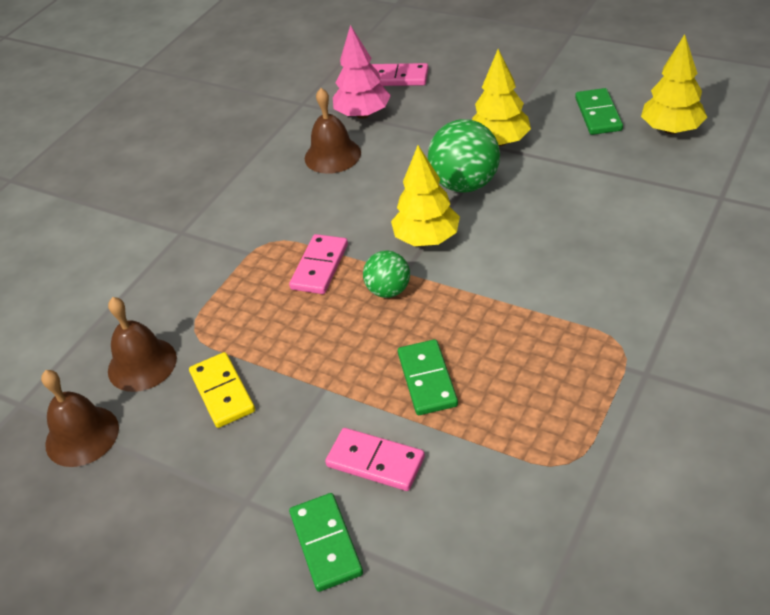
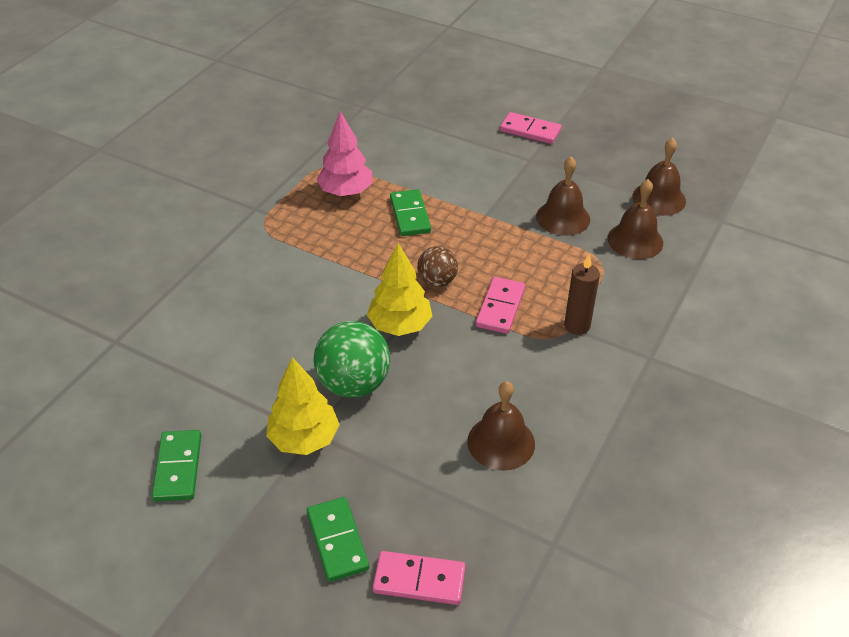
camera: 175 degrees right, 0 degrees up
yellow domino [189,352,255,428] -> brown bell [536,157,590,236]
green domino [289,493,363,592] -> green domino moved to [307,497,369,582]
pink domino [325,428,425,491] -> pink domino moved to [500,112,562,144]
pink tree [333,25,391,119] -> pink tree moved to [316,111,373,196]
green ball [363,251,410,298] -> brown ball [417,246,458,287]
yellow tree [641,34,707,134] -> none
none -> brown candle [564,255,600,335]

